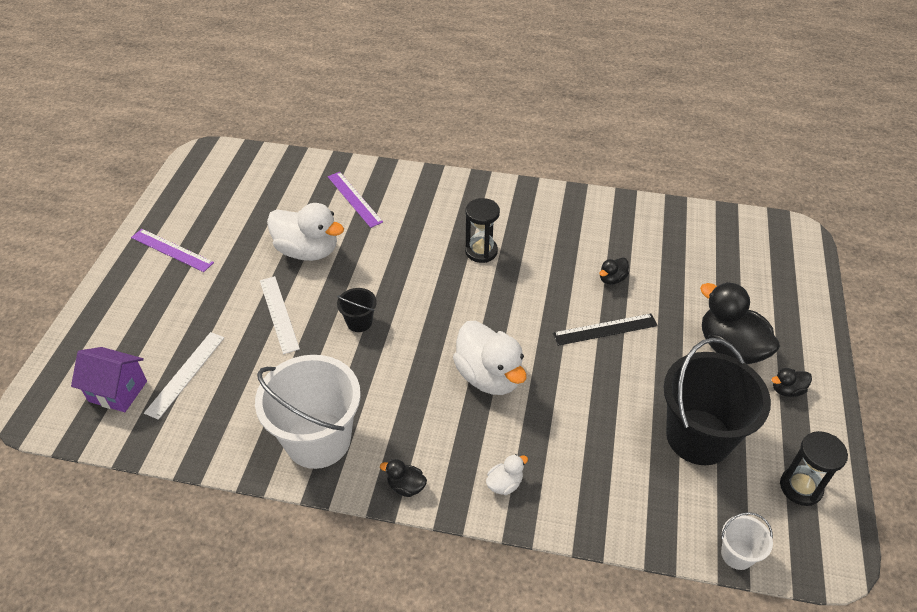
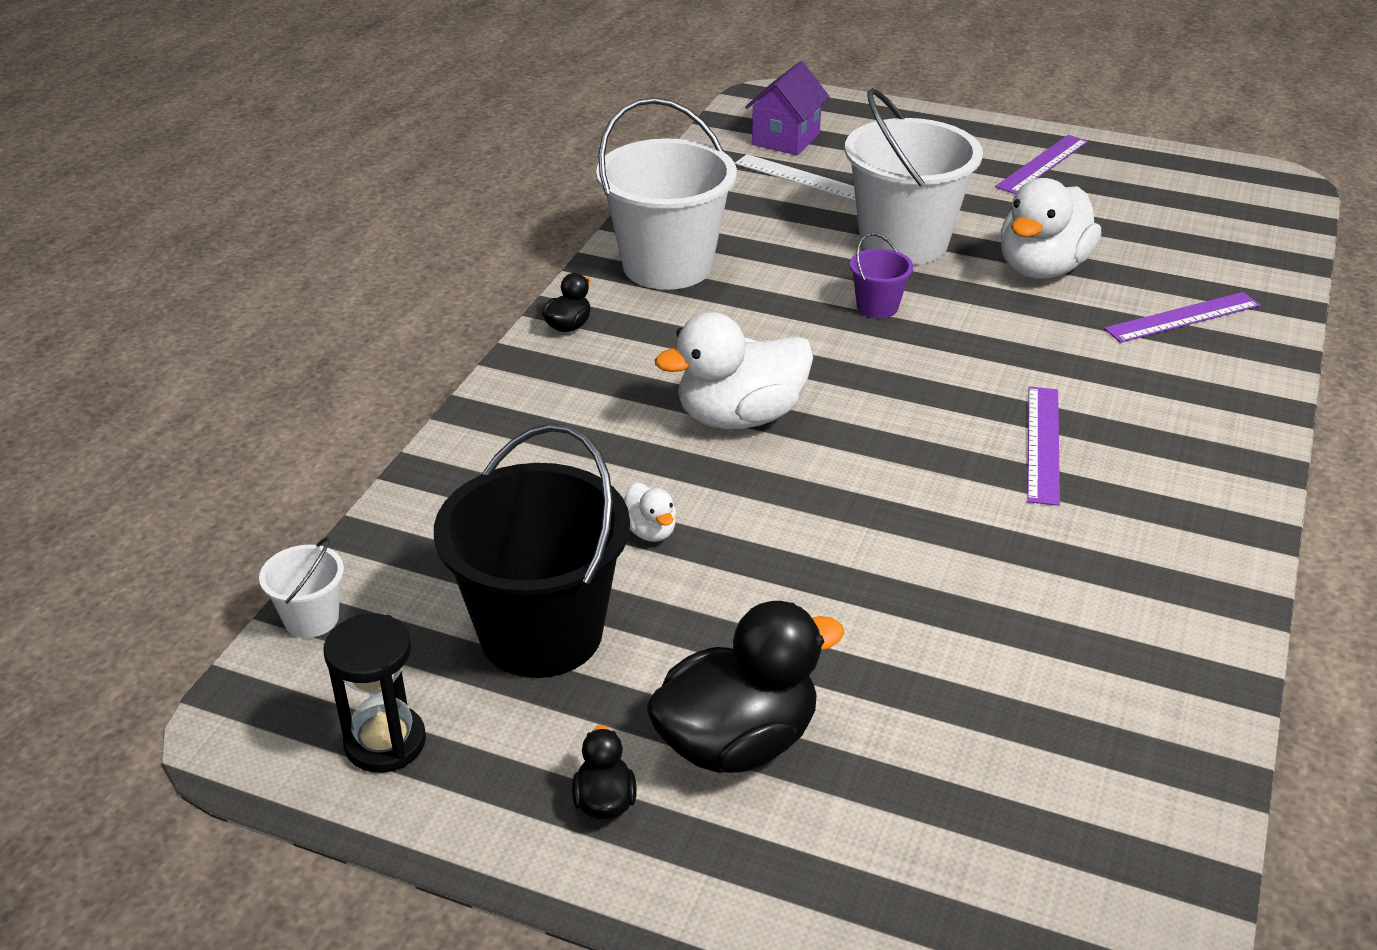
camera: 100 degrees right, 10 degrees down
white ruler [260,276,300,354] -> white bucket [845,88,983,265]
black bucket [337,288,377,332] -> purple bucket [850,233,913,318]
black hourglass [465,198,500,263] -> purple ruler [1027,386,1060,506]
white duck [486,454,528,495] -> white duck moved to [624,482,676,542]
black ruler [553,314,658,346] -> none
black duck [600,257,629,285] -> none

